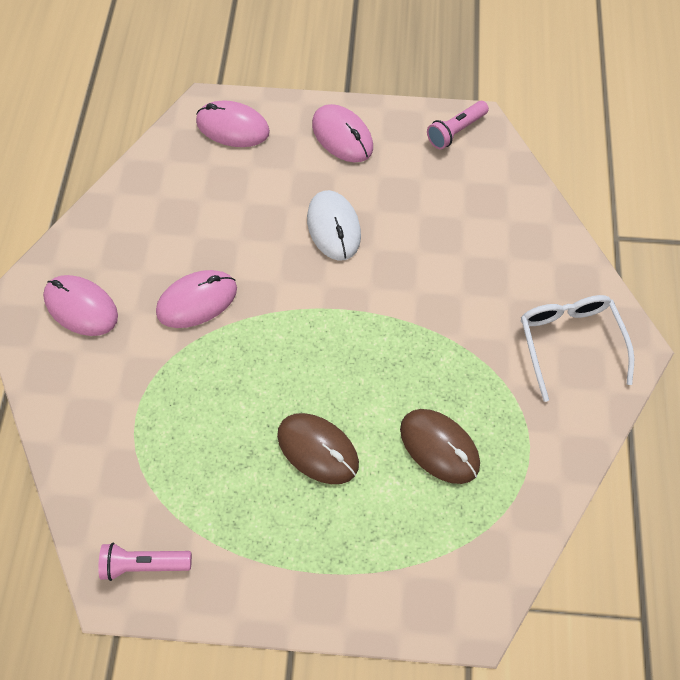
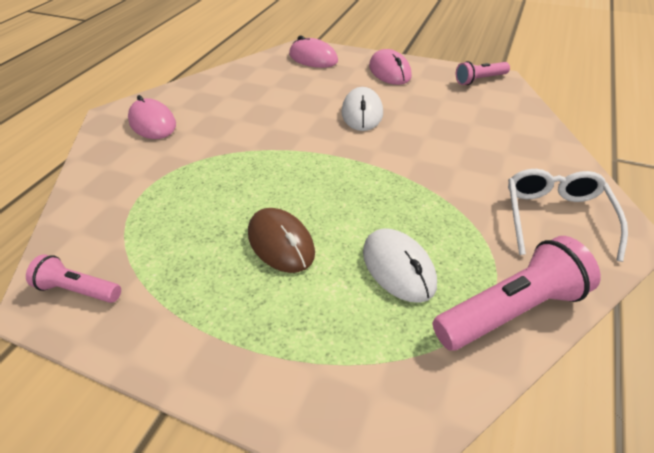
camera: 20 degrees right, 20 degrees down
pink mouse [156,270,237,328] -> none
brown mouse [400,409,480,484] -> white mouse [363,228,437,303]
none -> pink flashlight [433,236,601,351]

